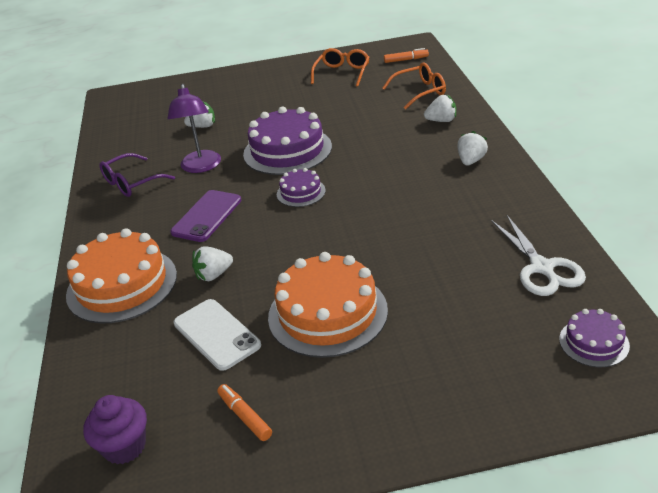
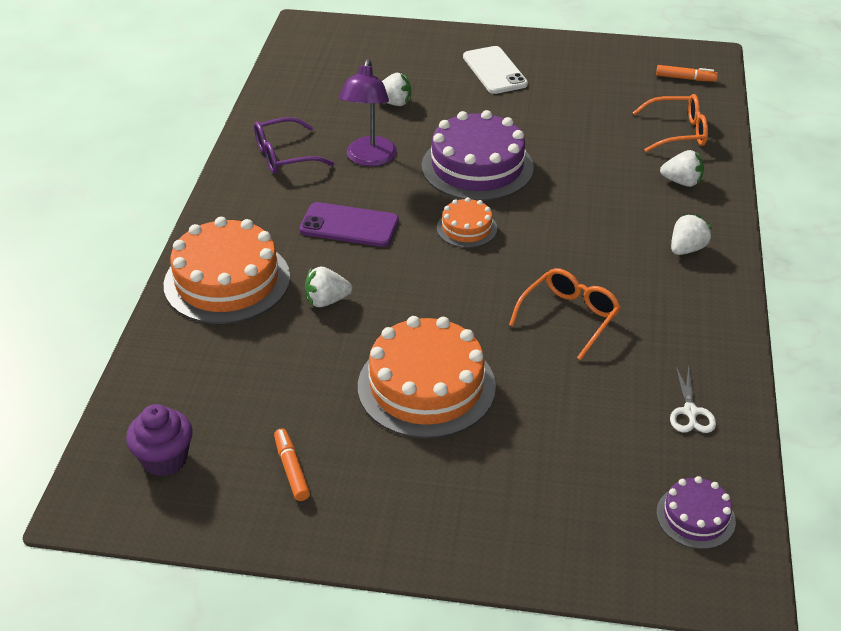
camera: 15 degrees right, 5 degrees up
purple phone [170,190,241,242] -> purple phone turned 60 degrees clockwise [299,202,399,247]
white phone [174,299,261,371] -> white phone moved to [463,46,528,94]
purple cake [277,168,326,207] -> orange cake [437,197,497,248]
orange glasses [311,48,370,87] -> orange glasses moved to [509,268,621,360]
white scissors [491,215,586,296] -> white scissors [670,364,716,433], size x0.59

